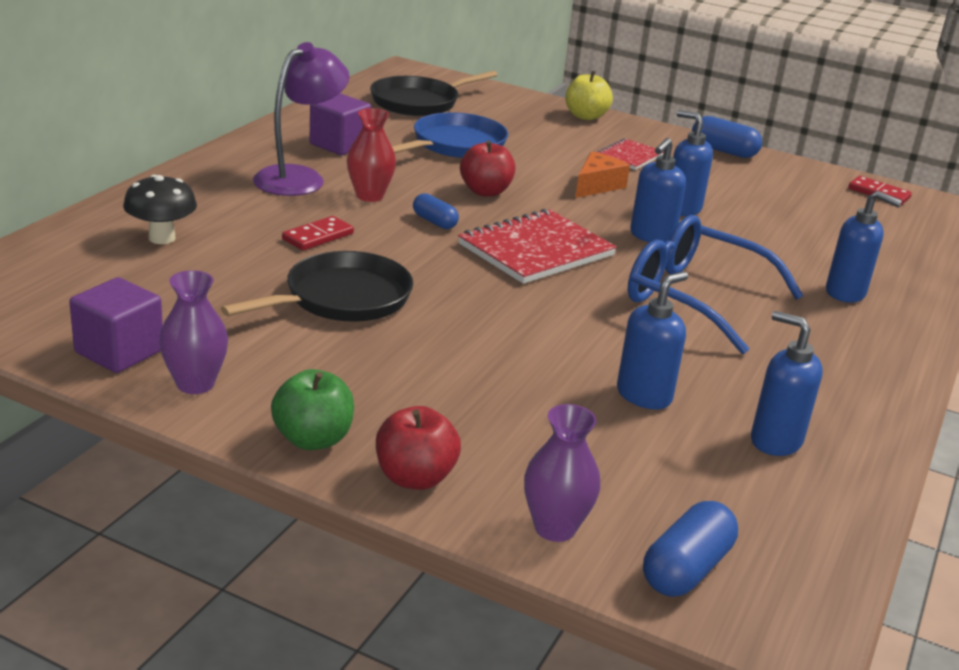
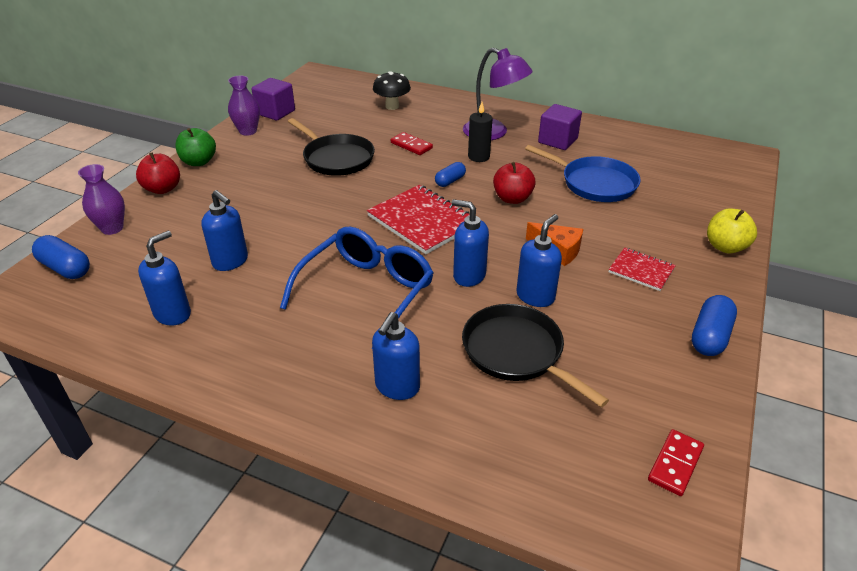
camera: 90 degrees right, 10 degrees up
red vase [347,108,396,202] -> black candle [468,102,492,162]
black pan [370,71,497,116] -> black pan moved to [462,304,609,408]

